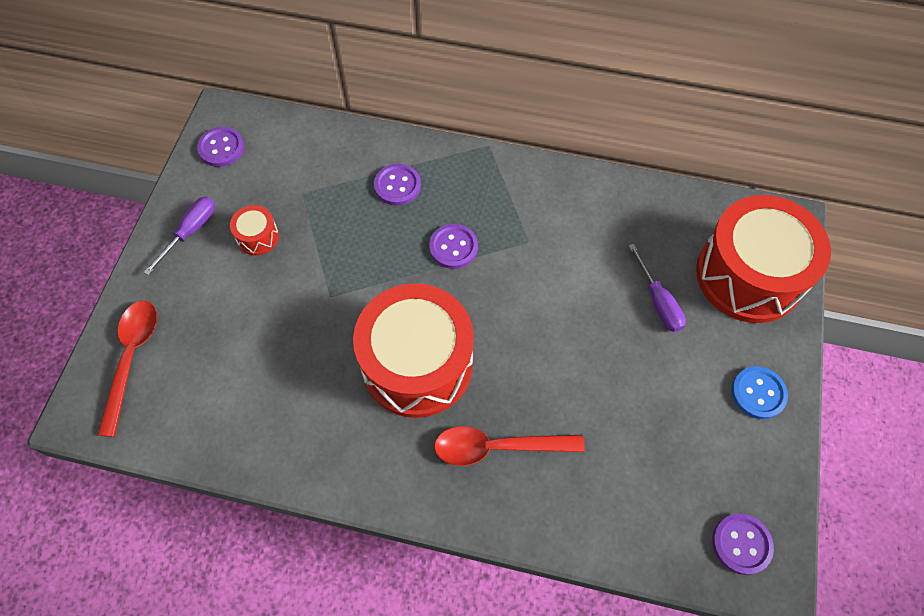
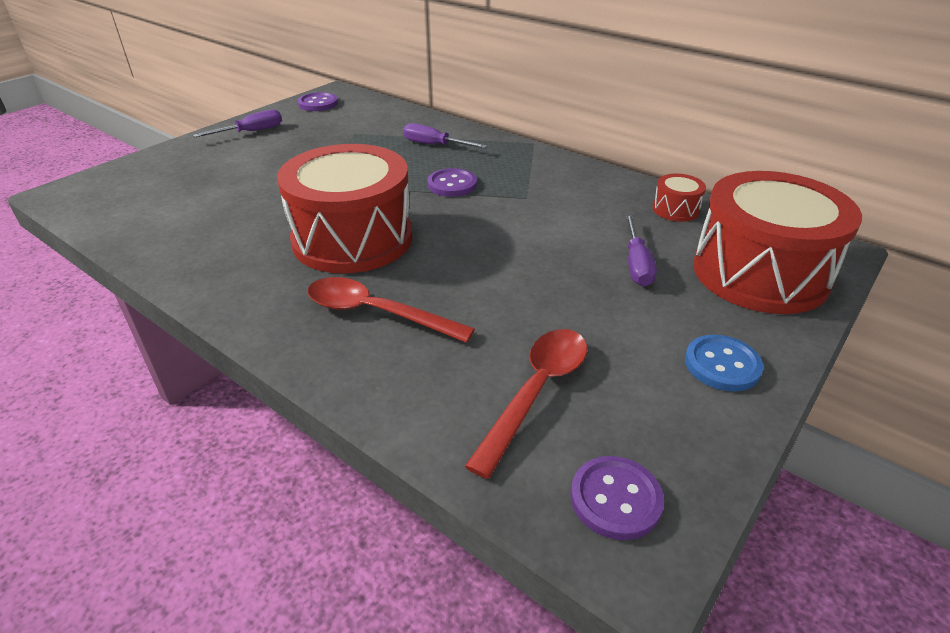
camera: 25 degrees right, 25 degrees down
red spoon [97,301,157,437] -> red spoon moved to [465,329,587,479]
red drum [230,205,279,255] -> red drum moved to [653,174,706,222]
purple button [374,164,421,206] -> purple screwdriver [403,123,487,148]

